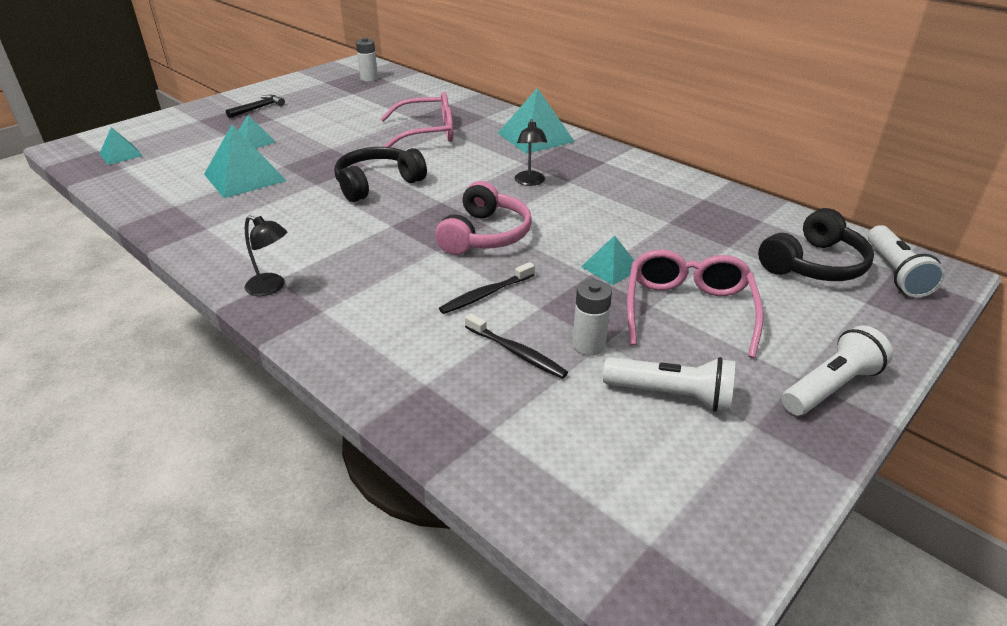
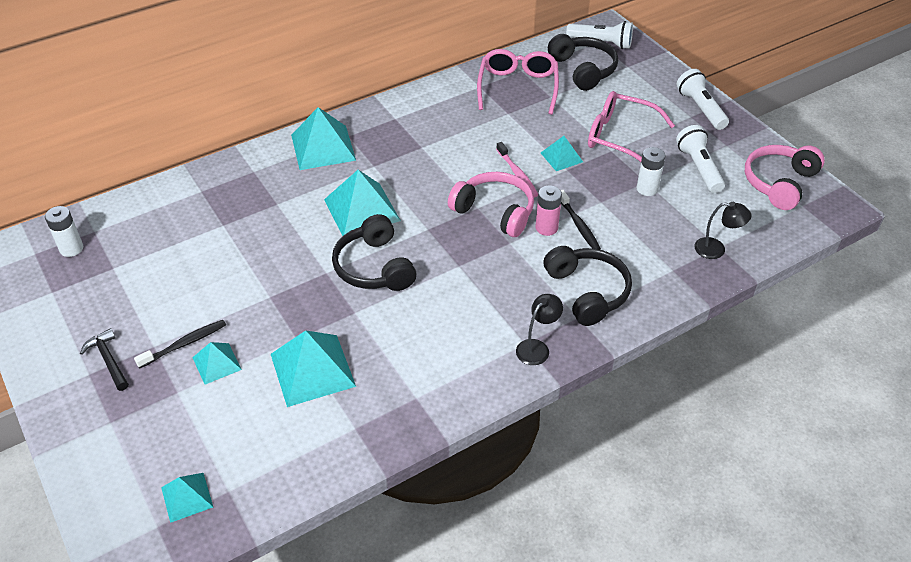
camera: 75 degrees left, 10 degrees up
pink glasses [380,92,453,147] -> pink glasses moved to [477,49,559,115]
black toothbrush [465,313,568,379] -> black toothbrush moved to [134,320,226,368]
black lamp [514,119,547,186] -> black lamp moved to [694,202,752,259]
white flashlight [603,357,735,412] -> white flashlight turned 45 degrees counterclockwise [676,125,725,193]
none -> turquoise pyramid [324,170,401,236]
none -> pink toothbrush [496,142,538,198]
none -> pink battery [535,185,562,236]
none -> black headphones [543,246,632,326]
none -> pink headphones [745,145,825,210]

